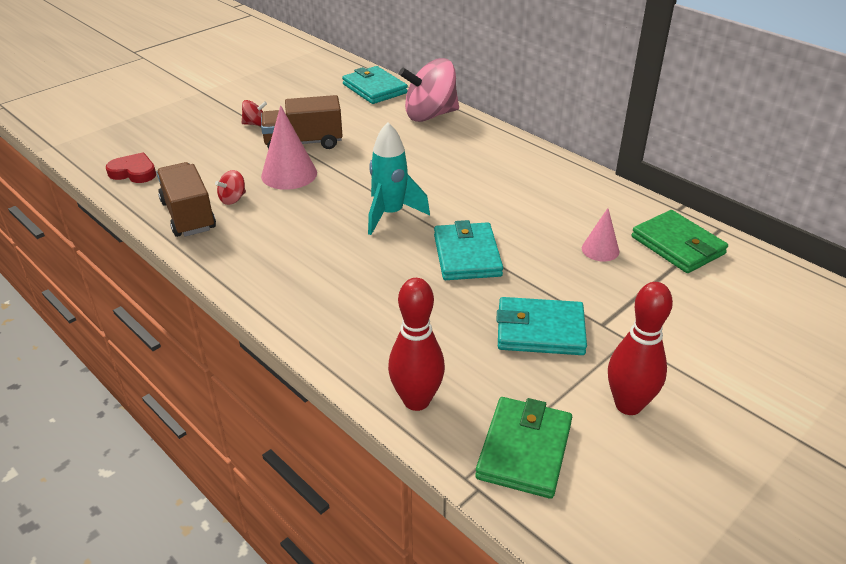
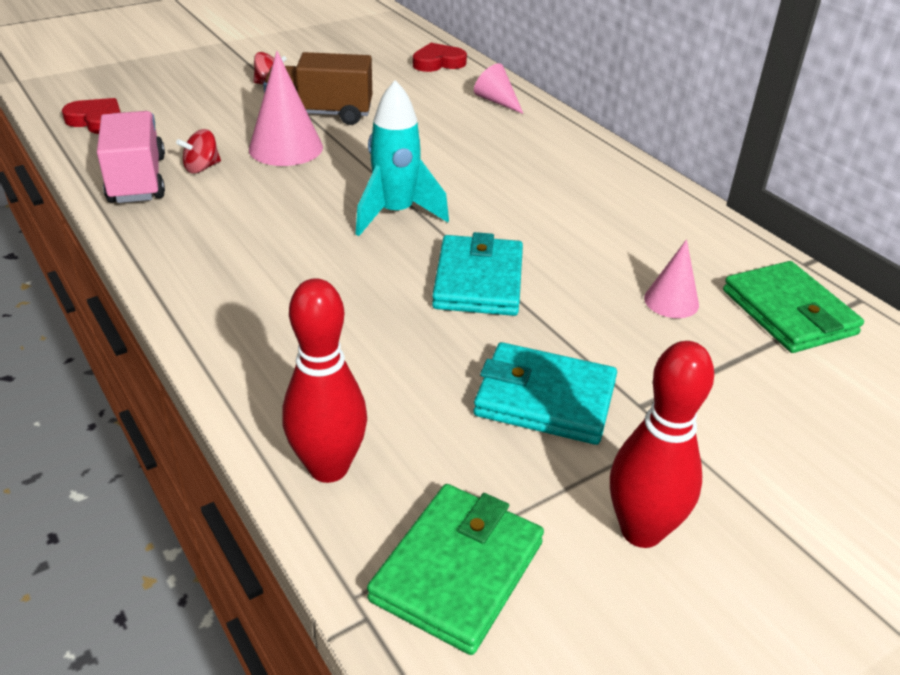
camera: 10 degrees right, 0 degrees up
brown truck [156,162,216,237] -> pink truck [97,111,165,203]
turquoise wallet [342,66,408,104] -> red heart [413,43,467,72]
pink spinning top [399,58,459,122] -> pink cone [474,63,523,114]

